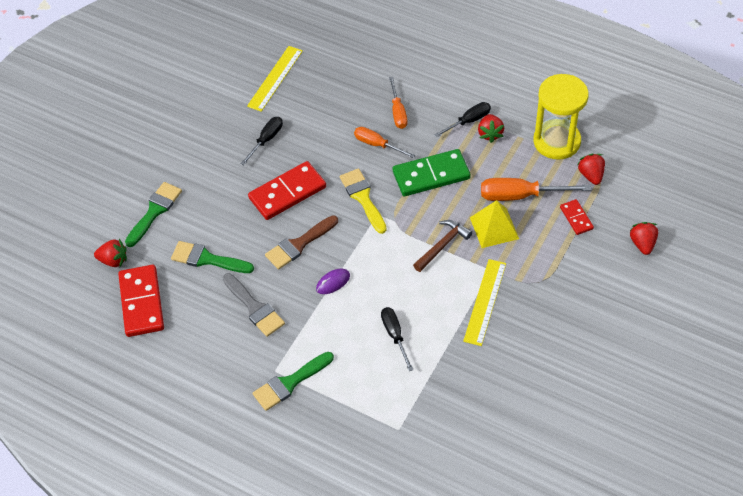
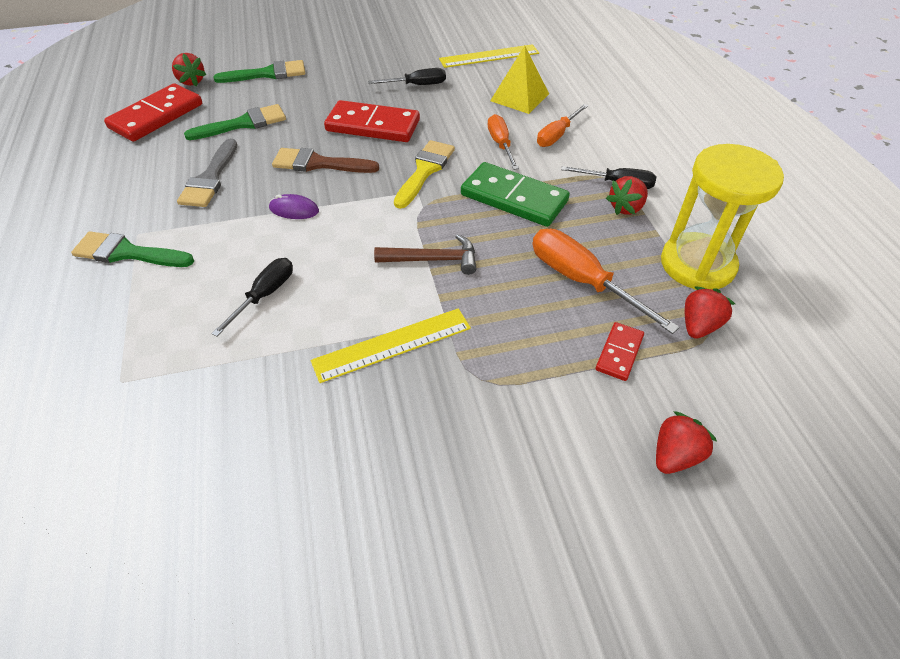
camera: 45 degrees right, 5 degrees down
green brush [171,241,254,273] -> green brush turned 90 degrees clockwise [184,104,286,140]
yellow pyramid [470,200,519,248] -> yellow pyramid moved to [490,46,549,114]

